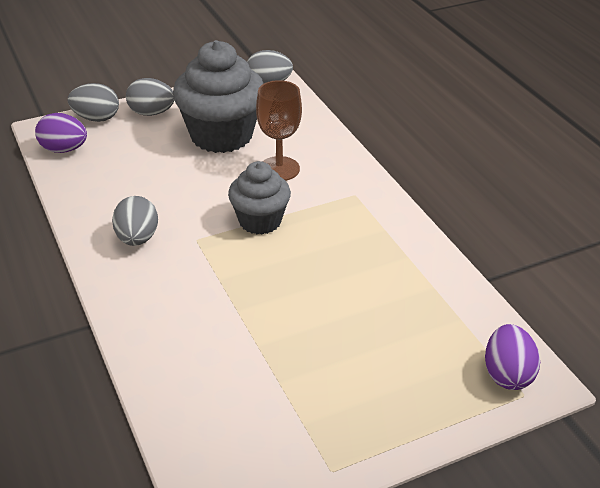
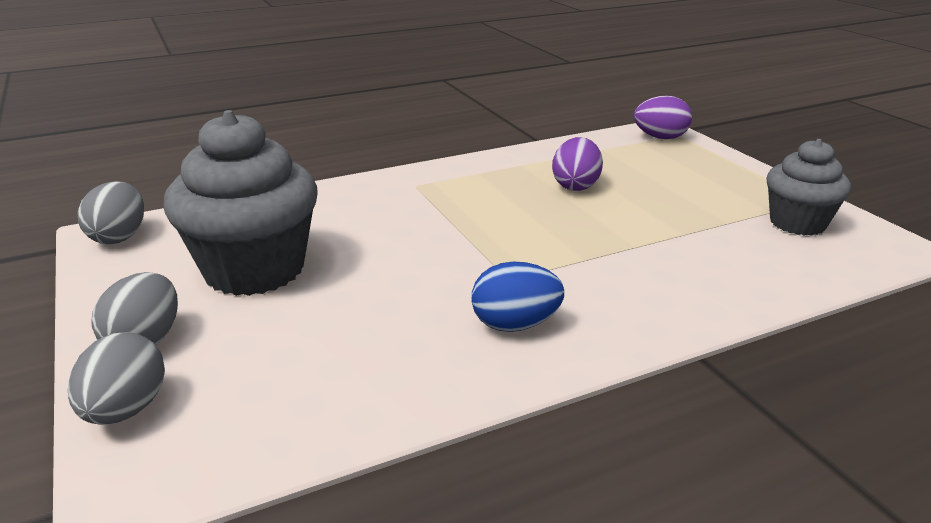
camera: 90 degrees left, 10 degrees down
purple egg [35,113,87,153] -> purple egg moved to [552,137,603,191]
grey egg [112,196,158,246] -> blue egg [471,261,564,332]
grey cupcake [228,161,291,235] -> grey cupcake moved to [766,139,851,236]
brown goblet [256,80,302,181] -> none

